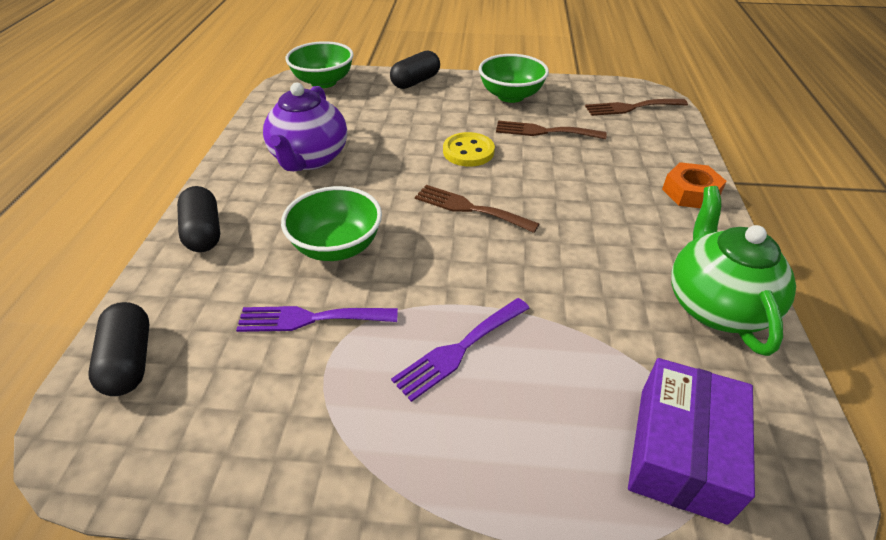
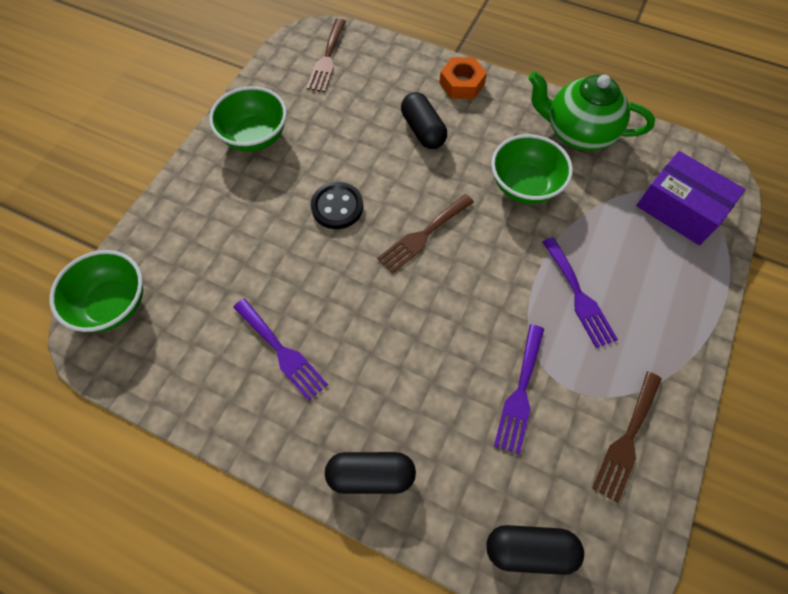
camera: 70 degrees left, 20 degrees up
purple teapot [263,83,347,171] -> purple fork [233,299,328,401]
green bowl [281,186,382,261] -> green bowl moved to [491,134,573,204]
black capsule [390,50,440,89] -> black capsule moved to [401,92,447,149]
yellow button [443,132,495,167] -> black button [311,182,363,229]
brown fork [496,121,607,139] -> brown fork moved to [592,371,662,503]

